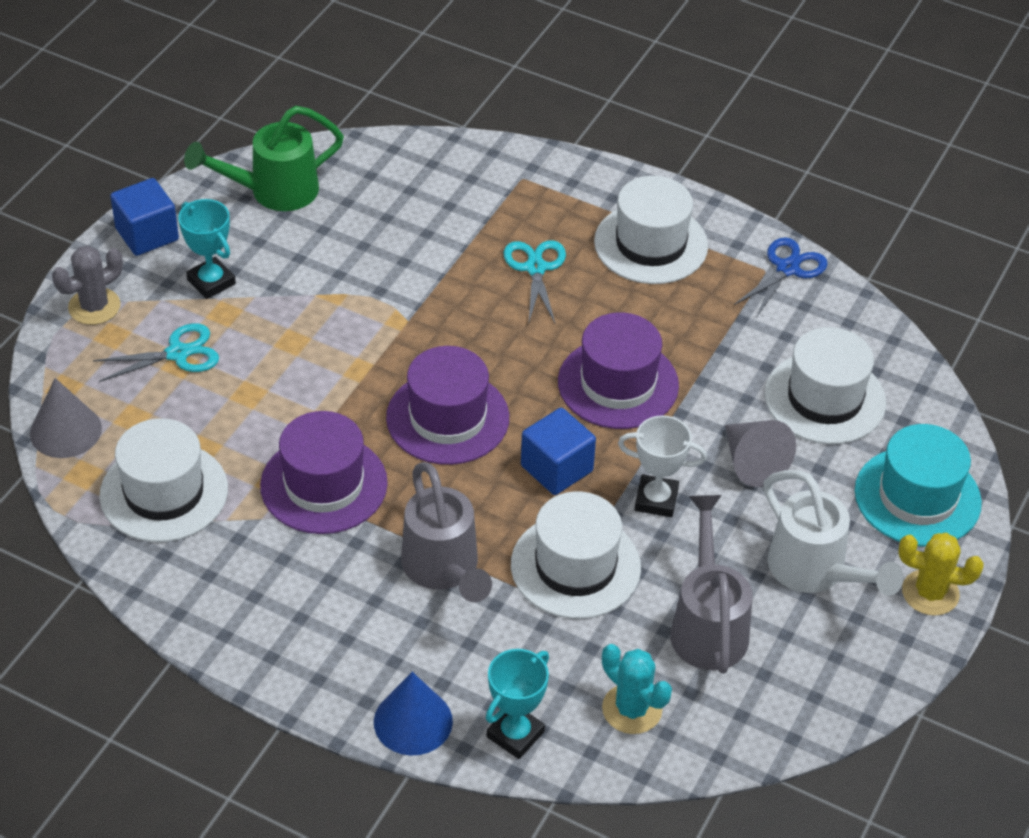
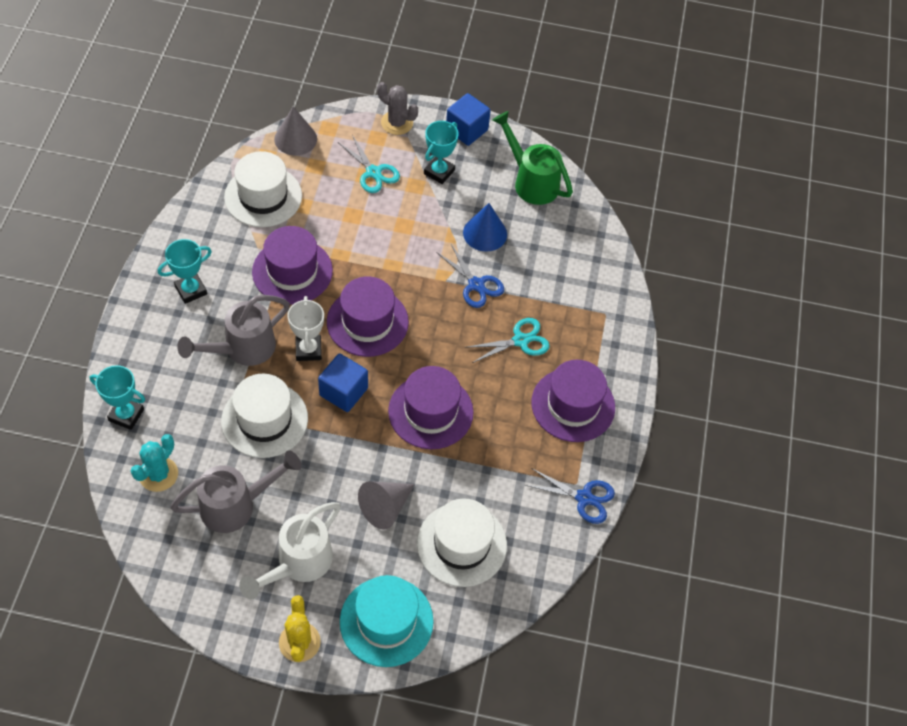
camera: 70 degrees right, 10 degrees up
blue cone [374,672,453,756] -> blue cone moved to [463,203,507,252]
white hat [594,176,708,284] -> purple hat [532,360,615,442]
white trophy [618,415,707,517] -> white trophy moved to [287,296,324,361]
none -> turquoise trophy [158,239,212,304]
none -> blue scissors [436,244,504,308]

